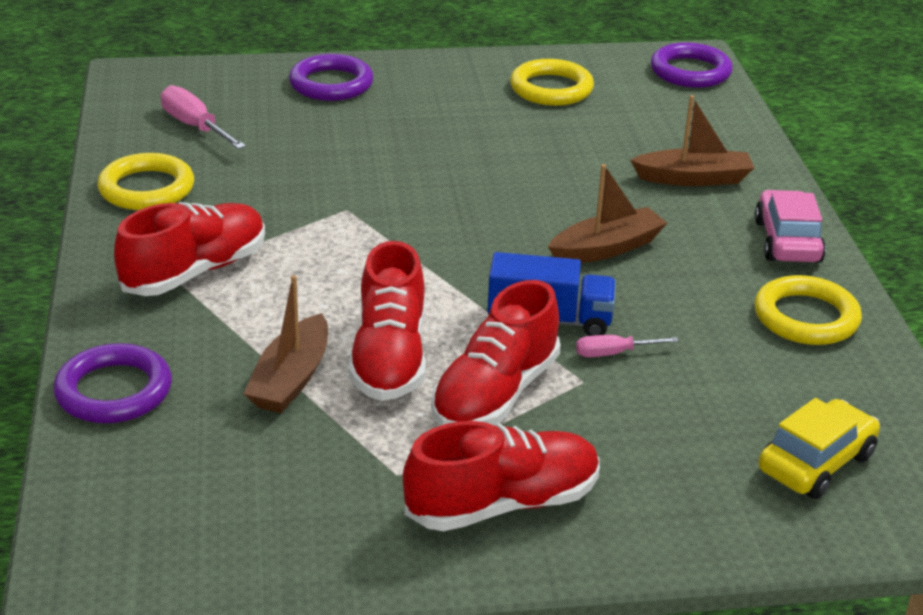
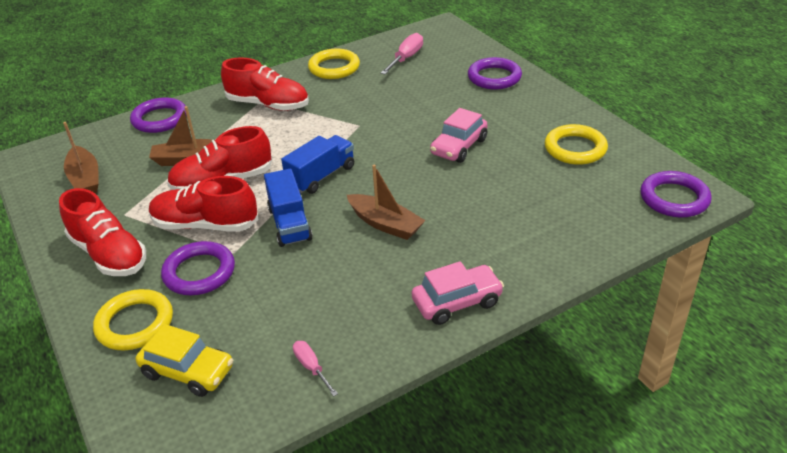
camera: 70 degrees right, 5 degrees up
pink screwdriver [576,335,679,357] -> pink screwdriver moved to [293,341,338,397]
brown boat [630,95,754,186] -> brown boat moved to [63,122,99,193]
yellow ring [754,275,862,345] -> yellow ring moved to [93,289,173,350]
none -> purple ring [161,241,235,295]
none -> blue truck [281,135,354,194]
none -> pink car [430,108,488,163]

